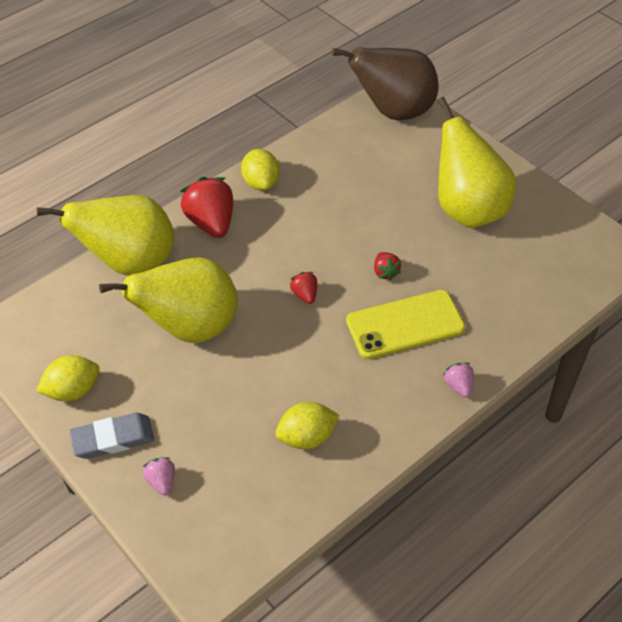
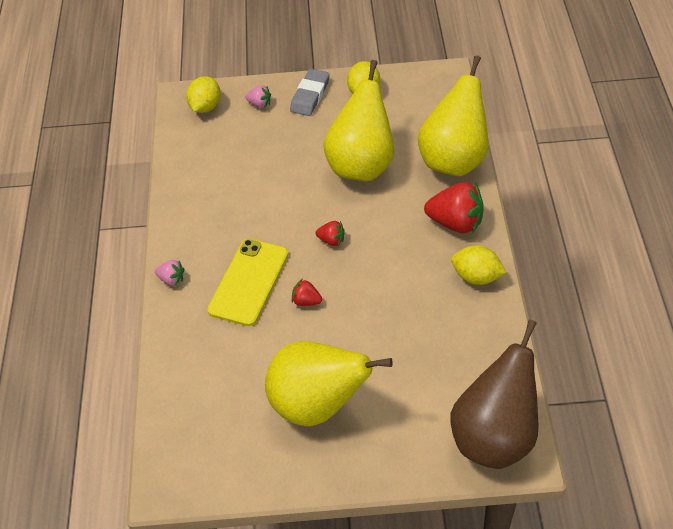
camera: 130 degrees right, 0 degrees up
yellow lemon [275,402,340,449] -> yellow lemon moved to [186,76,221,113]

